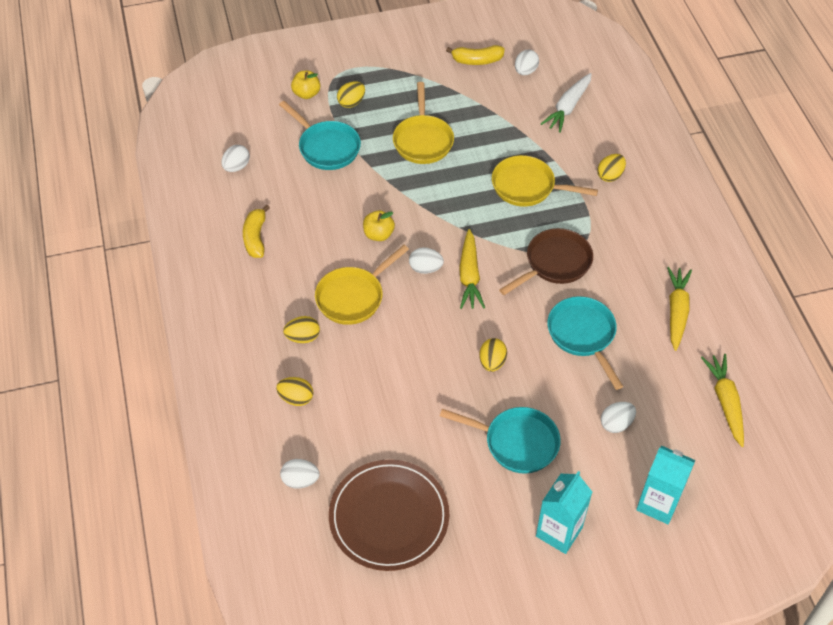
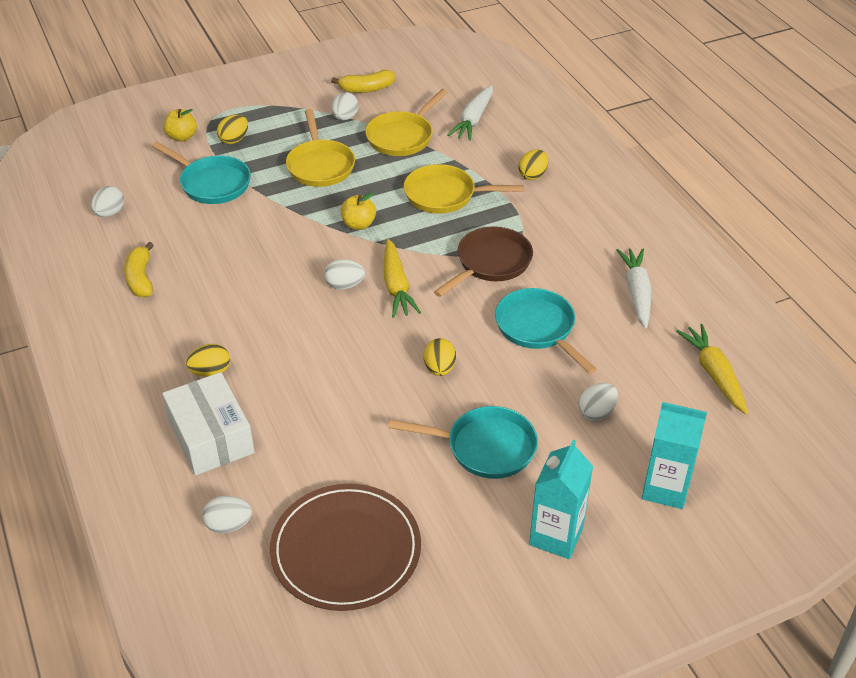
camera: 10 degrees left, 10 degrees down
yellow egg [276,377,313,406] -> white box [162,372,254,475]
yellow pan [315,245,409,325] -> yellow pan moved to [365,89,448,156]
yellow apple [363,210,395,241] -> yellow apple moved to [340,192,376,230]
white egg [515,50,539,75] -> white egg moved to [332,92,359,120]
yellow carrot [667,267,692,351] -> white carrot [617,248,651,328]

